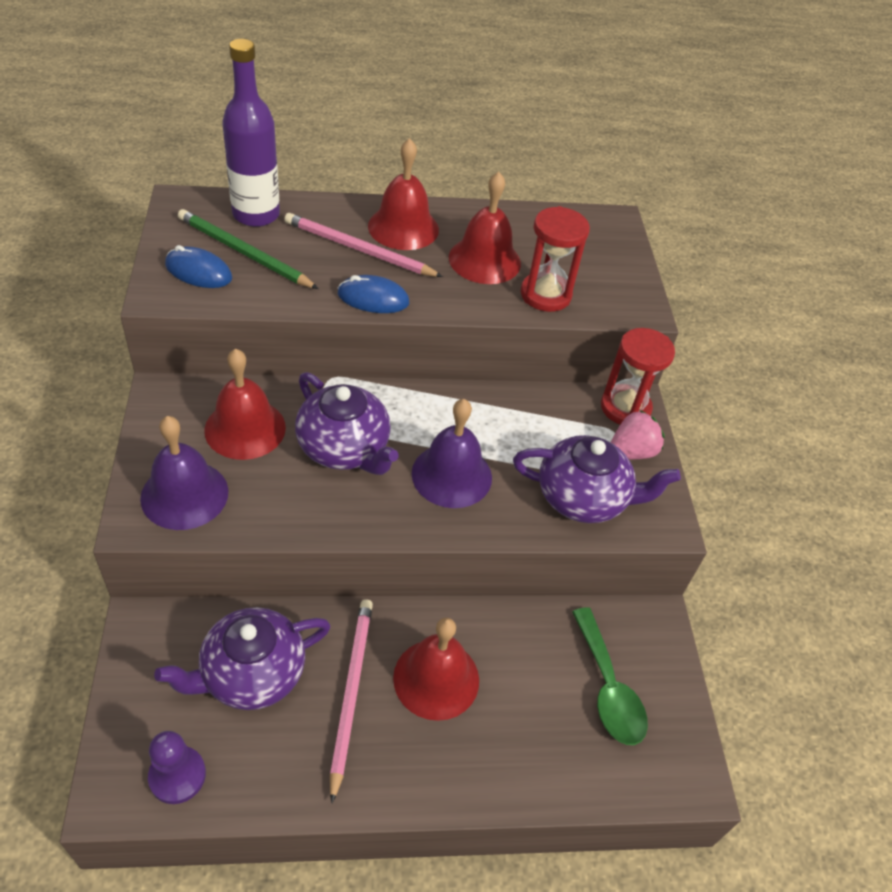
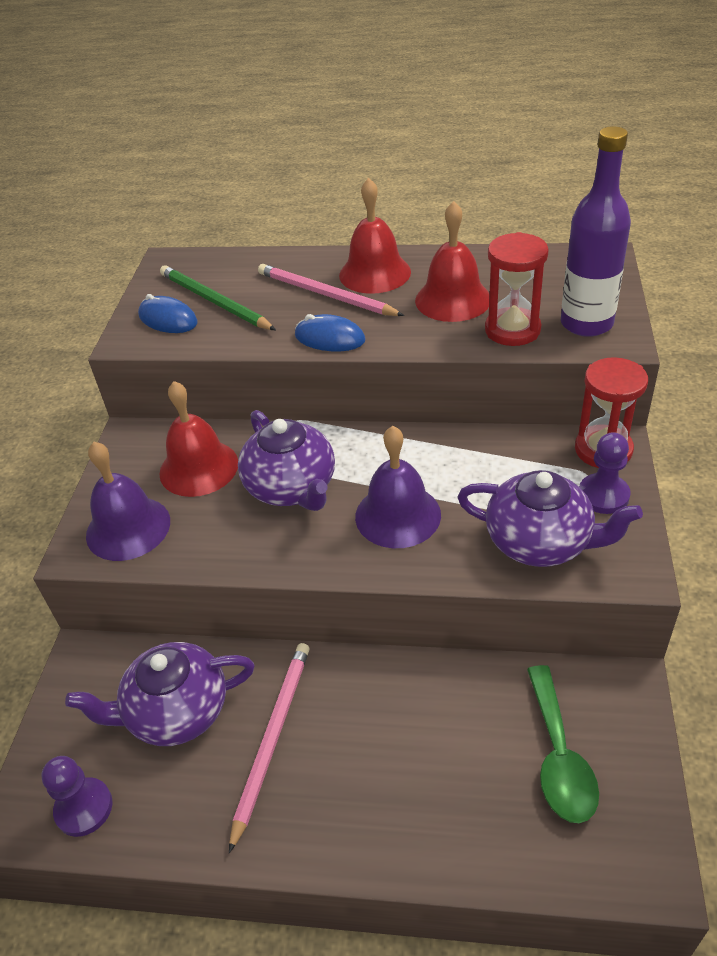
camera: 20 degrees right, 5 degrees down
purple bottle [222,39,280,227] -> purple bottle moved to [561,126,631,337]
red bell [393,618,479,721] -> none
pink strawberry [611,410,665,459] -> purple pawn [579,432,631,514]

